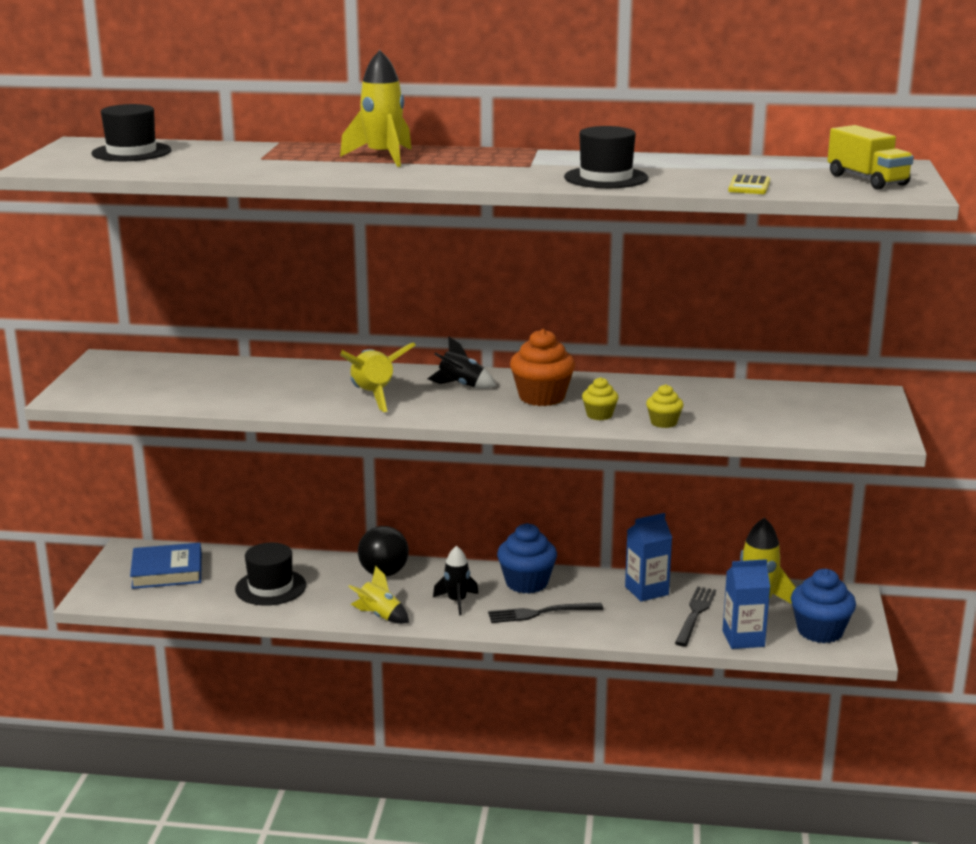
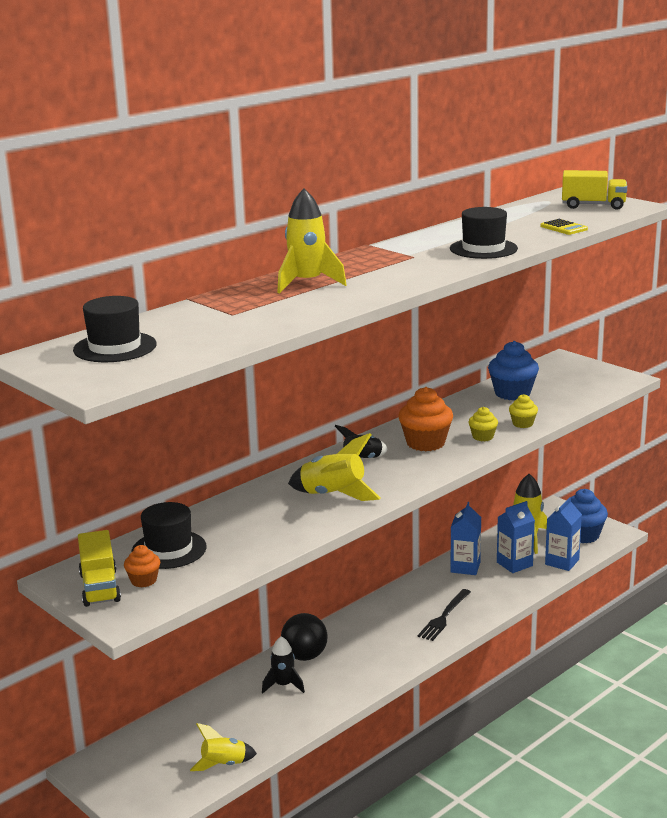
camera: 50 degrees left, 0 degrees up
blue book [130,543,202,589] -> none
black hat [235,543,306,606] -> black hat moved to [132,502,207,569]
yellow rocket [348,566,409,624] -> yellow rocket moved to [190,723,257,771]
black rocket [433,546,479,615] -> black rocket moved to [262,636,305,693]
blue cupcake [497,523,557,594] -> blue cupcake moved to [488,341,539,400]
black fork [675,586,716,646] -> blue carton [497,501,535,573]
none -> yellow truck [78,530,121,607]
none -> orange cupcake [124,545,160,587]

